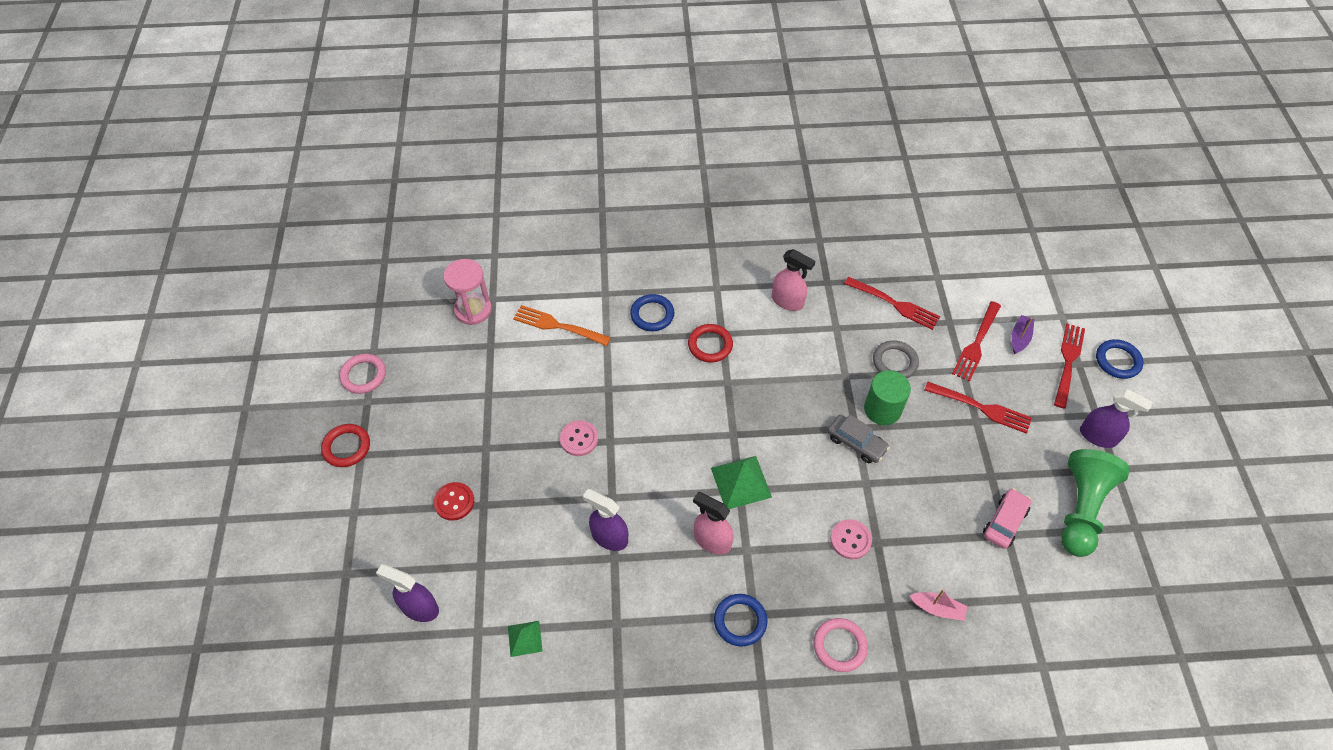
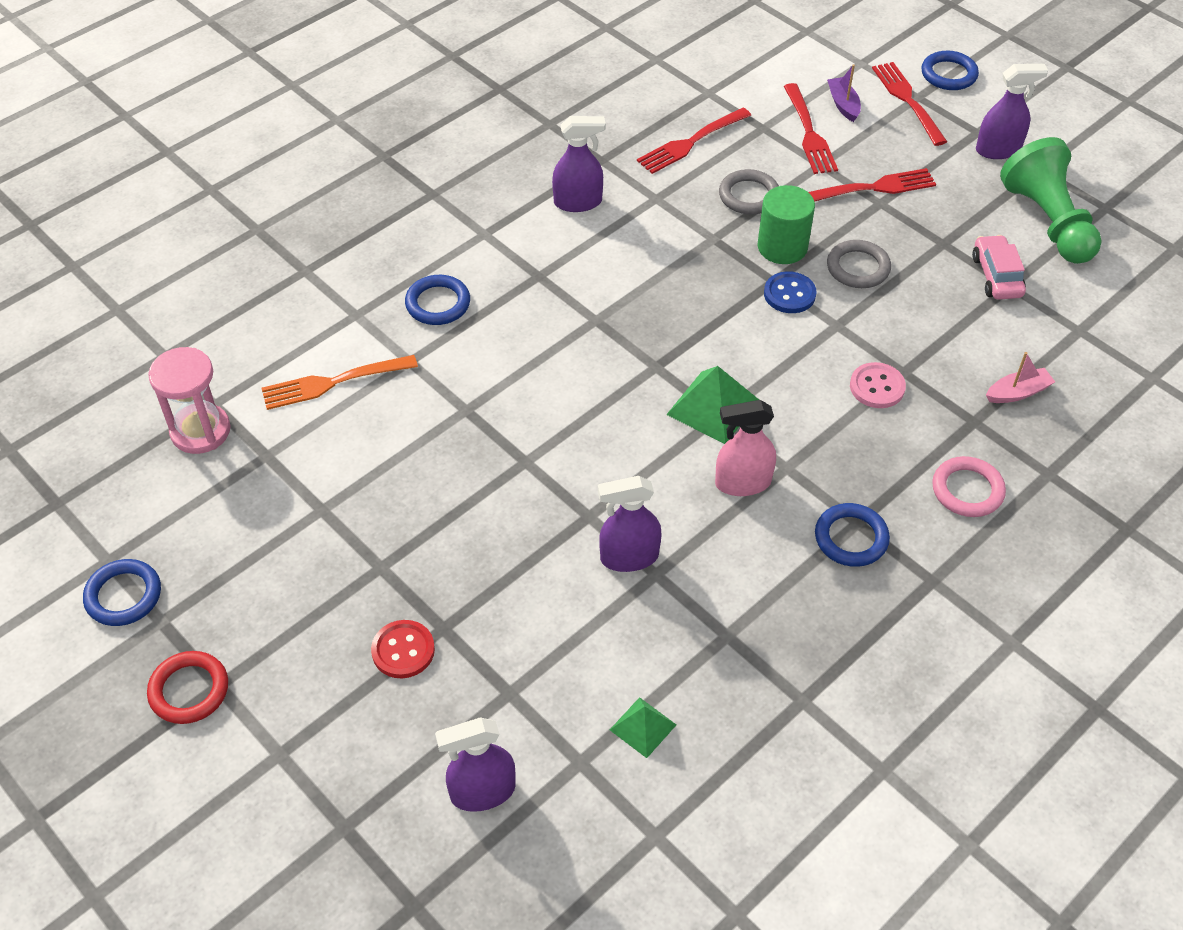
camera: 40 degrees left, 5 degrees down
pink ring [339,354,386,394] -> blue ring [83,559,161,626]
pink button [560,420,598,456] -> none
red ring [688,324,733,363] -> none
pink spray bottle [772,249,815,311] -> purple spray bottle [552,116,606,212]
grey car [828,415,890,463] -> blue button [764,271,817,313]
red fork [844,277,940,330] -> red fork turned 150 degrees clockwise [637,108,751,174]
none -> grey ring [827,240,891,288]

